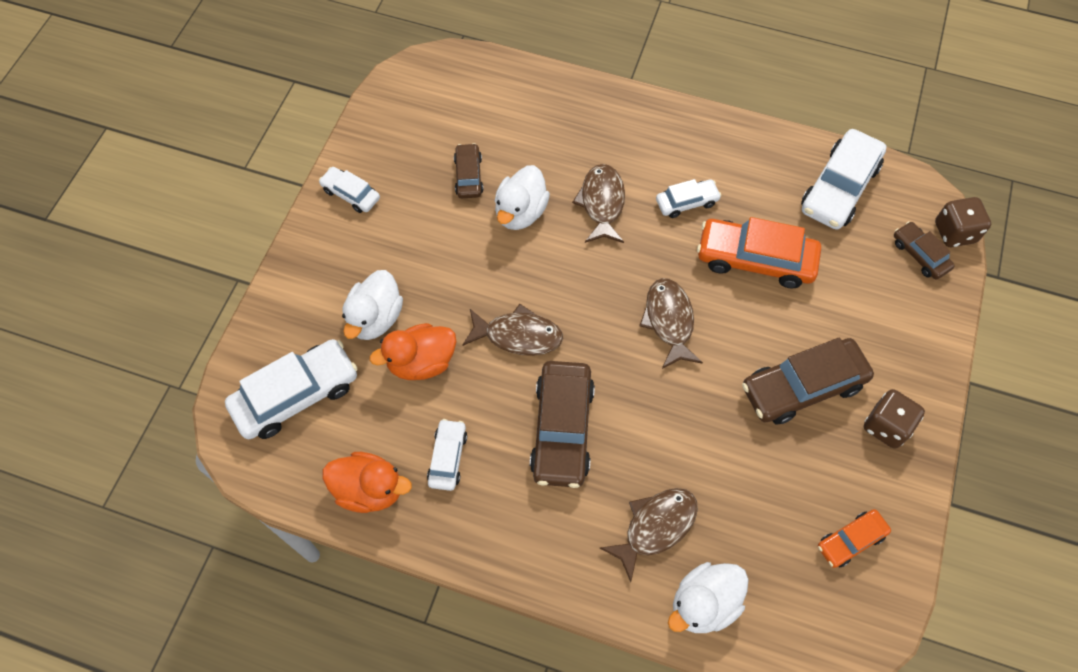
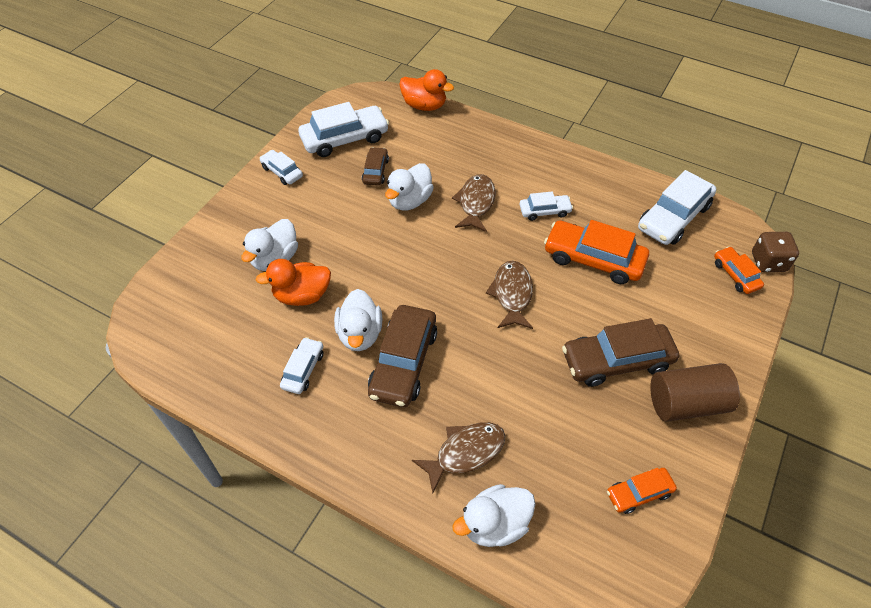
camera: 10 degrees right, 10 degrees down
white car [225,339,357,439] -> white car moved to [298,102,389,157]
orange duck [322,452,412,513] -> orange duck moved to [399,69,454,111]
brown fish [462,304,563,356] -> none
brown dice [864,389,925,449] -> brown cylinder [650,363,740,422]
brown car [894,221,955,279] -> orange car [714,246,764,294]
none -> white duck [334,289,382,351]

